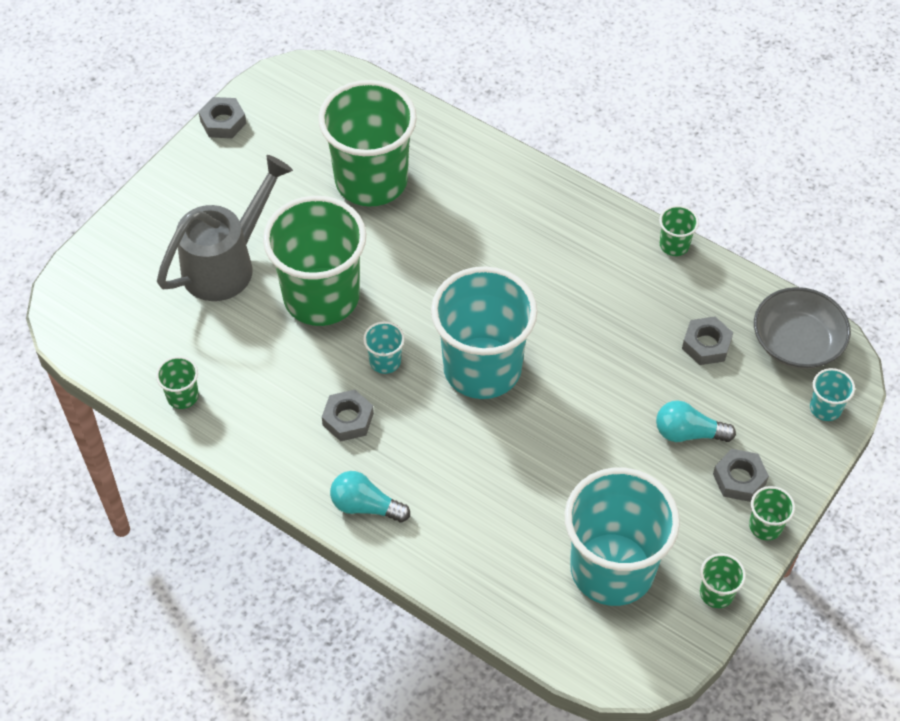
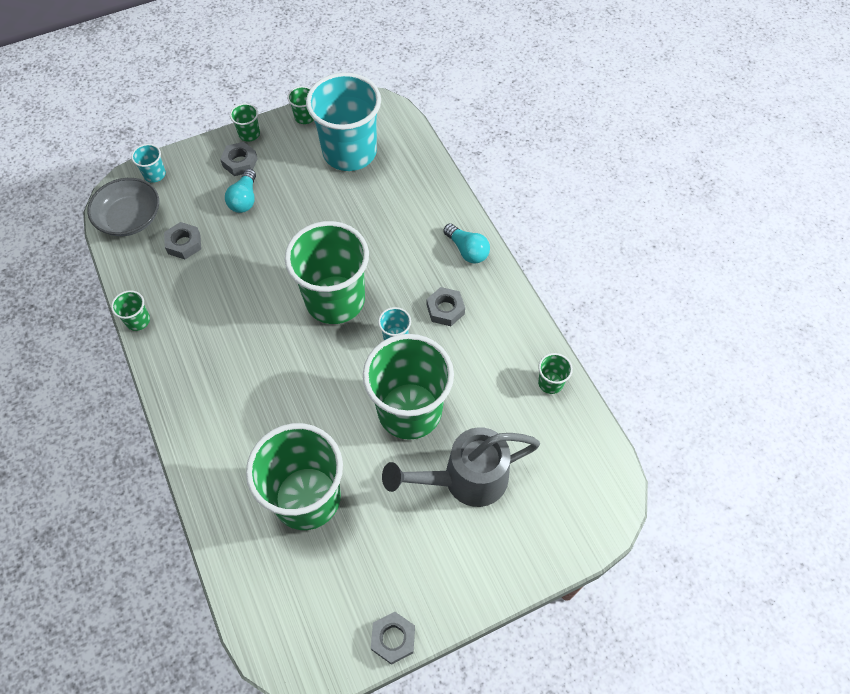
camera: 150 degrees left, 5 degrees up
turquoise cup [431,266,538,399] -> green cup [285,221,369,324]
turquoise light bulb [656,400,736,442] -> turquoise light bulb turned 60 degrees clockwise [225,169,256,213]

